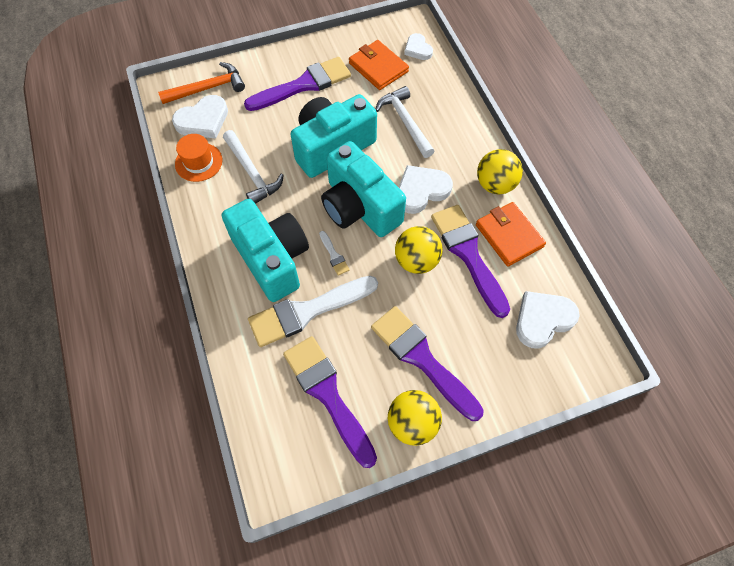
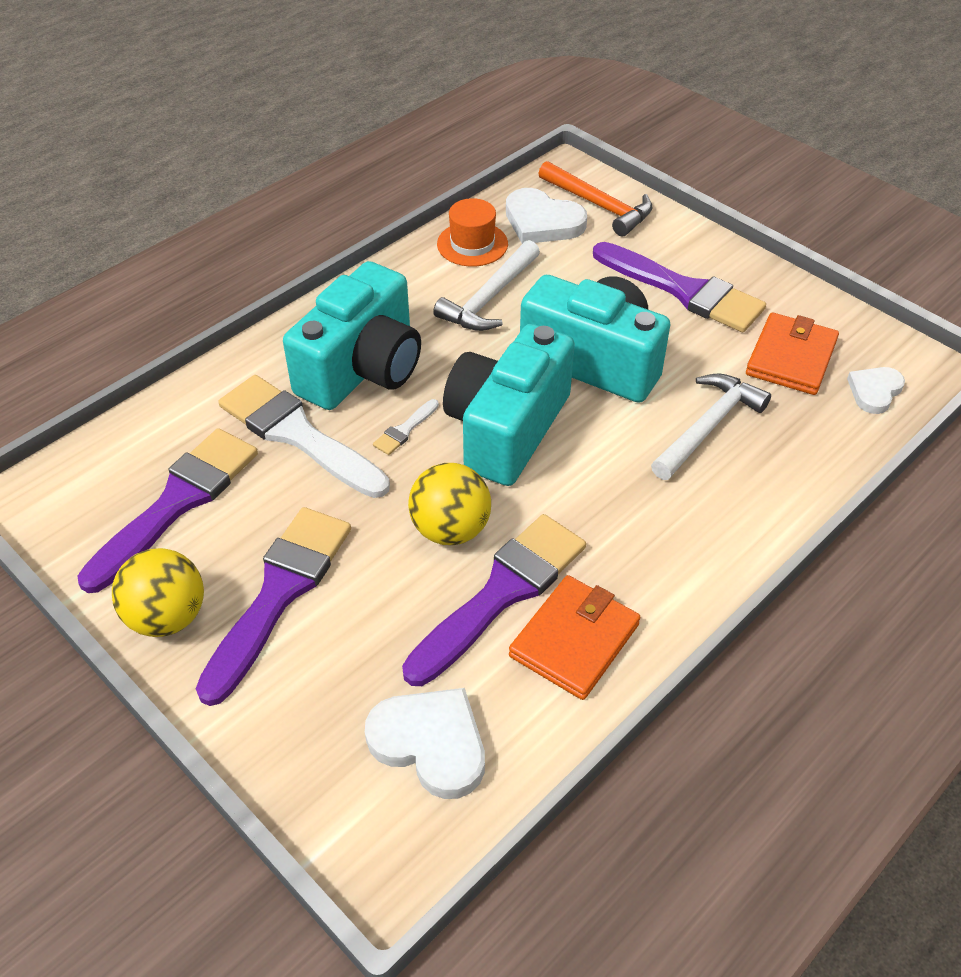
camera: 65 degrees right, 15 degrees down
white heart [398,165,453,214] -> none
yellow ball [477,149,523,194] -> none

